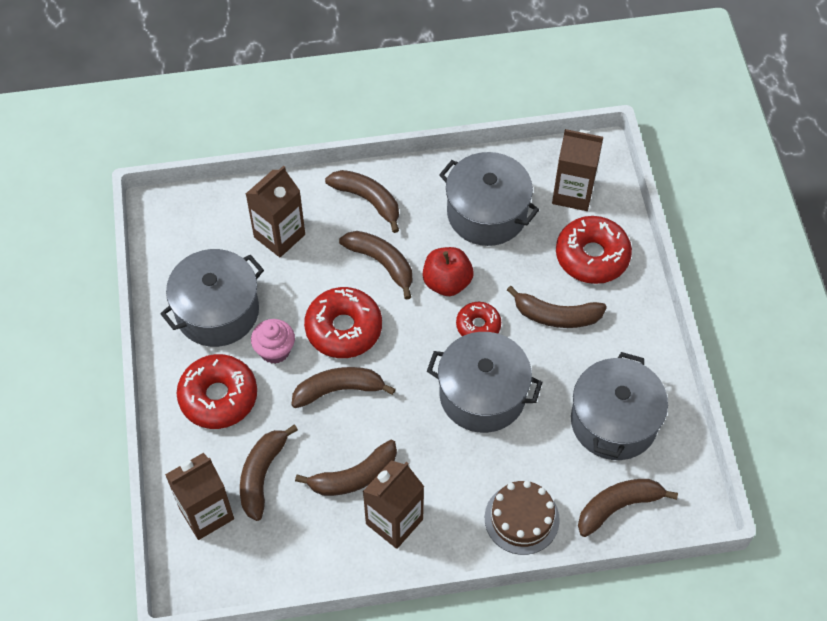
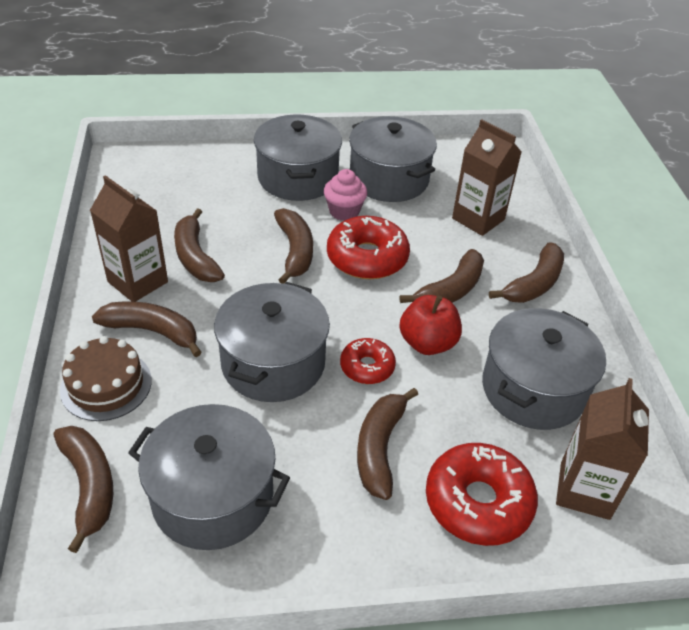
camera: 90 degrees right, 15 degrees down
brown carton [165,453,234,540] -> none
red donut [176,354,257,429] -> grey pot [254,114,342,201]
brown banana [240,425,298,521] -> brown banana moved to [92,301,202,357]

